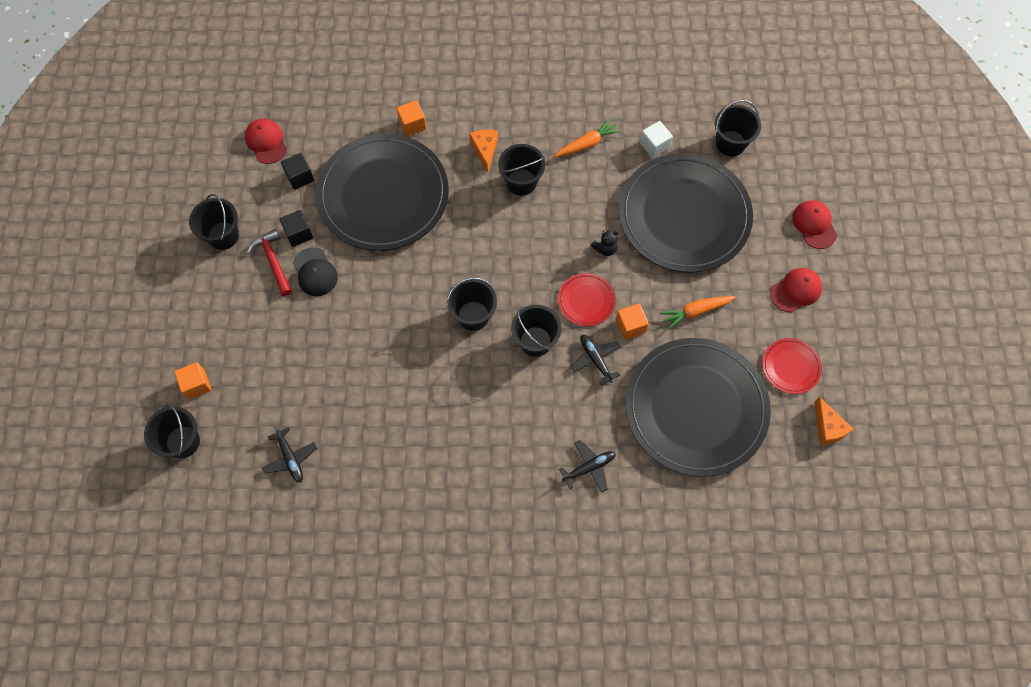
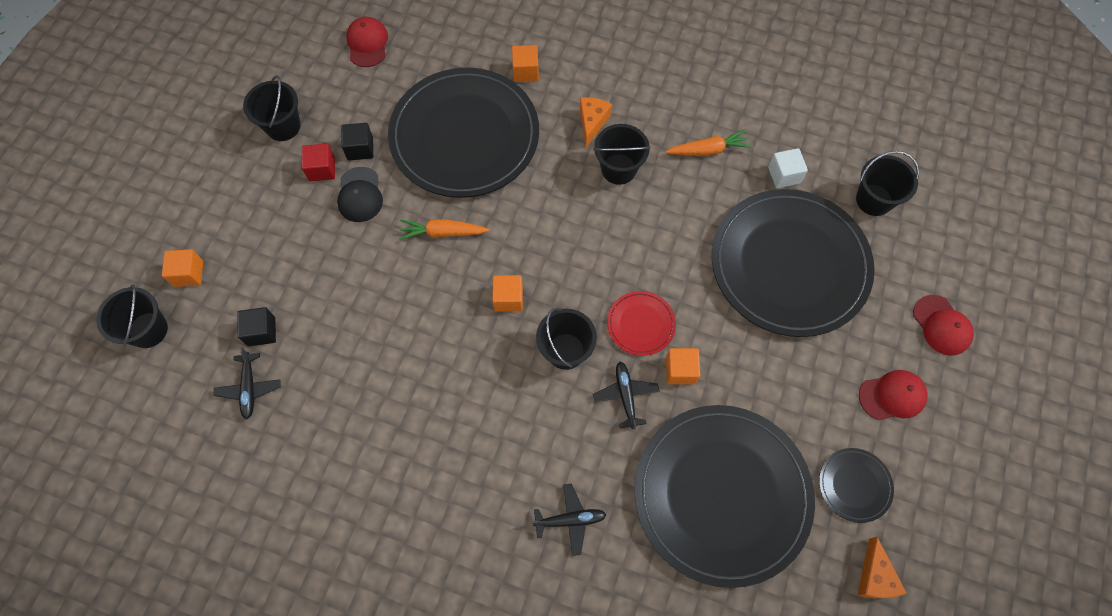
camera: 20 degrees right, 0 degrees up
red hammer [247,229,292,296] -> red cube [302,144,335,181]
black cube [281,153,314,190] -> black cube moved to [237,307,276,346]
black bucket [447,277,497,331] -> orange cube [492,275,523,312]
black teddy bear [591,230,619,256] -> none
orange carrot [660,296,735,330] -> orange carrot moved to [399,219,489,240]
red plate [762,338,822,394] -> black plate [819,448,894,523]
red cap [792,200,837,249] -> red cap turned 150 degrees clockwise [913,295,974,356]

